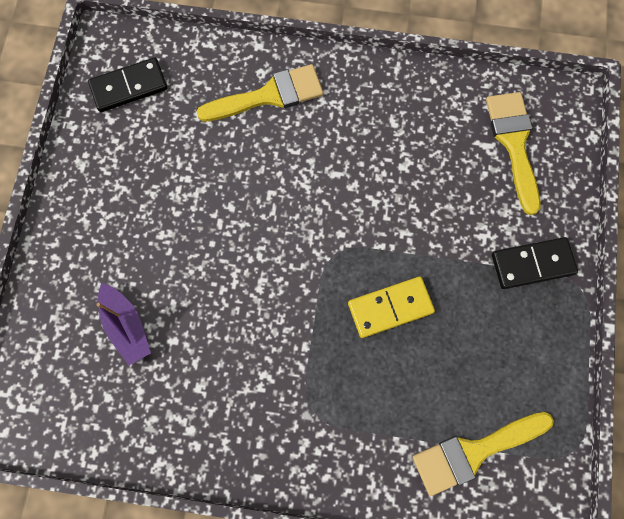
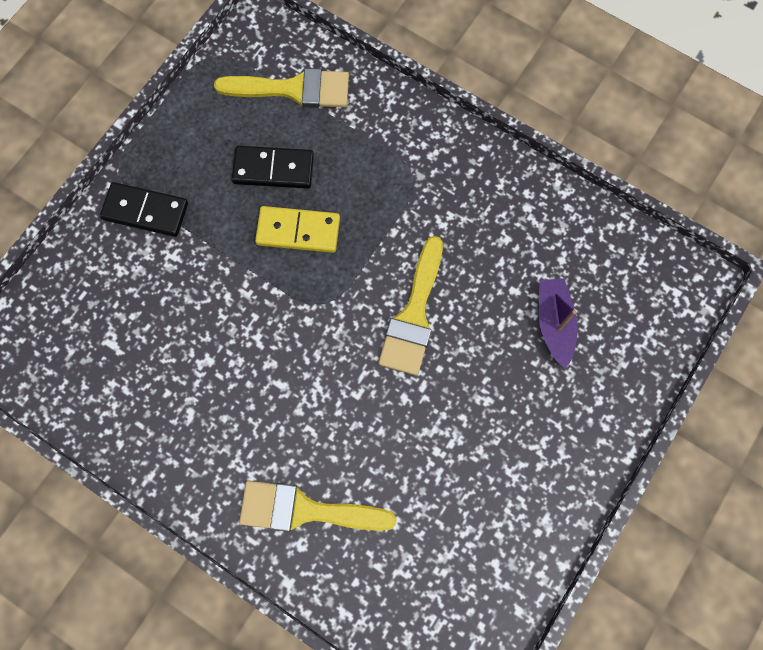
camera: 155 degrees left, 0 degrees up
black domino [88,57,167,112] -> black domino moved to [232,146,314,189]
yellow brush [486,92,540,215] -> yellow brush moved to [378,236,443,376]

